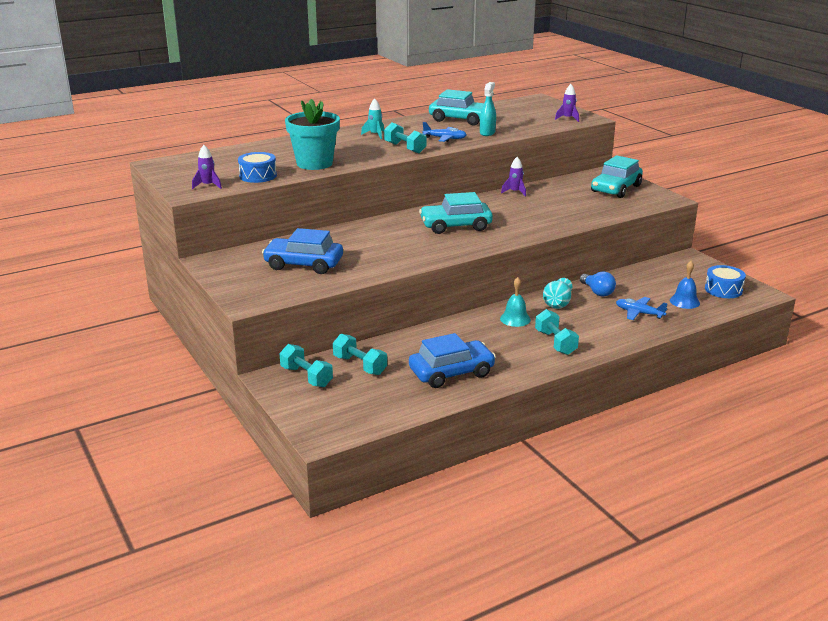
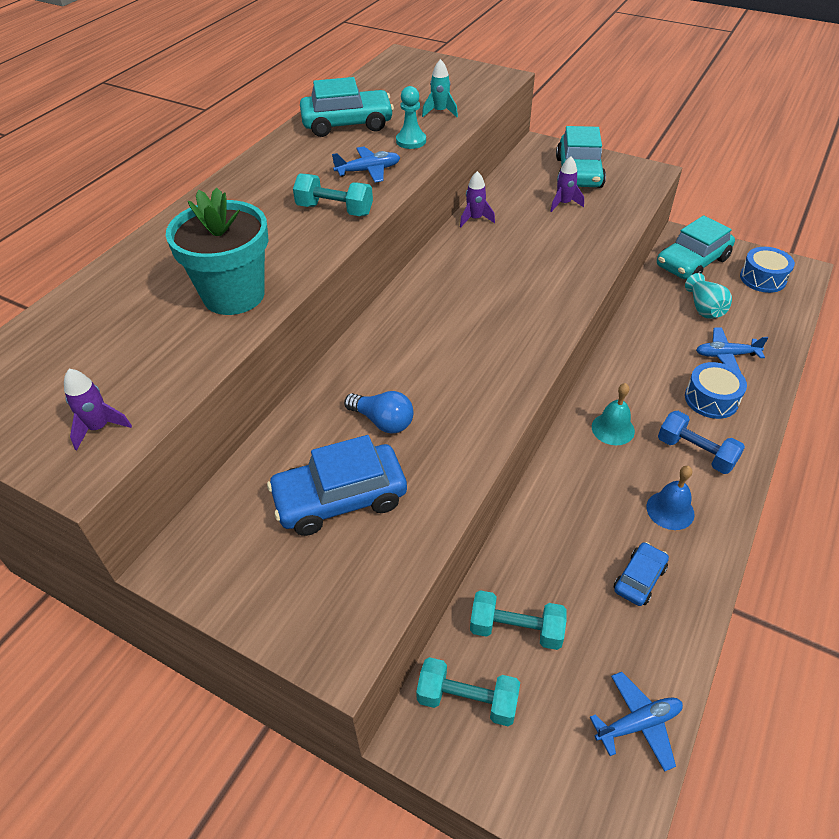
camera: 30 degrees left, 20 degrees up
blue drum [238,152,277,183] -> blue drum moved to [685,362,747,419]
turquoise rocket [361,98,384,139] -> turquoise rocket moved to [422,59,458,117]
blue car [409,333,496,388] -> blue car [614,542,669,606], size x0.55
turquoise car [419,192,493,234] -> turquoise car moved to [657,215,735,279]
turquoise spray bottle [480,82,496,136] -> turquoise pawn [396,86,426,149]
turquoise dumbbell [535,309,579,355] -> blue dumbbell [658,411,745,474]
turquoise vase [543,278,572,309] -> turquoise vase moved to [685,273,732,319]
purple rocket [555,84,579,122] -> purple rocket moved to [550,156,584,212]
blue light bulb [580,271,616,297] -> blue light bulb moved to [344,391,414,434]
blue bell [670,261,700,309] -> blue bell moved to [646,466,695,530]
none -> blue plane [590,672,683,772]

